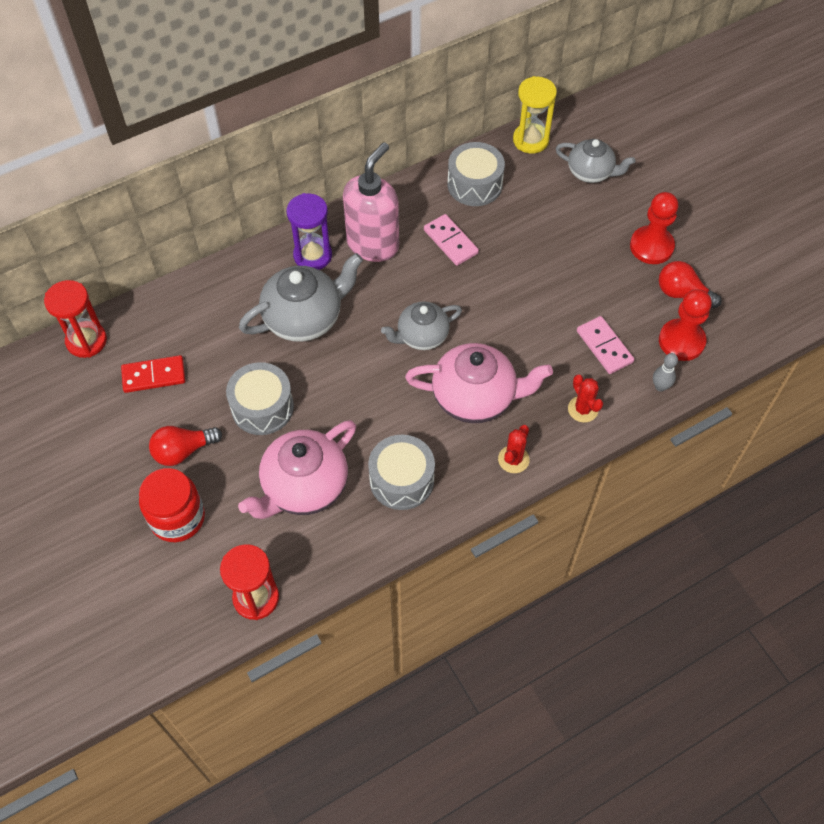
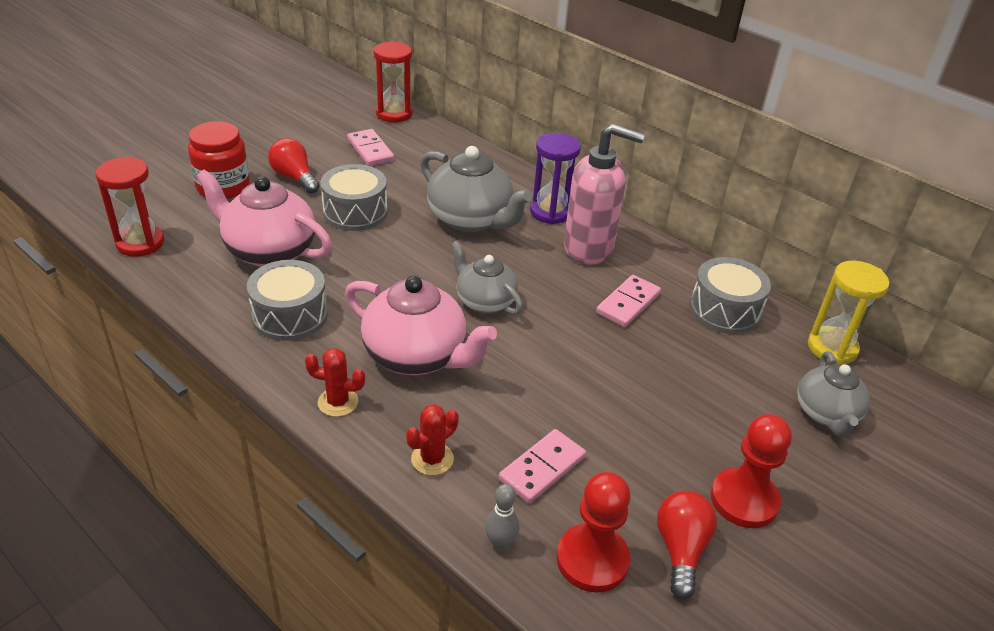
camera: 70 degrees right, 20 degrees down
red domino [121,355,185,393] -> pink domino [347,129,394,166]
pink teapot [405,343,553,423] -> pink teapot turned 45 degrees counterclockwise [345,276,497,375]

